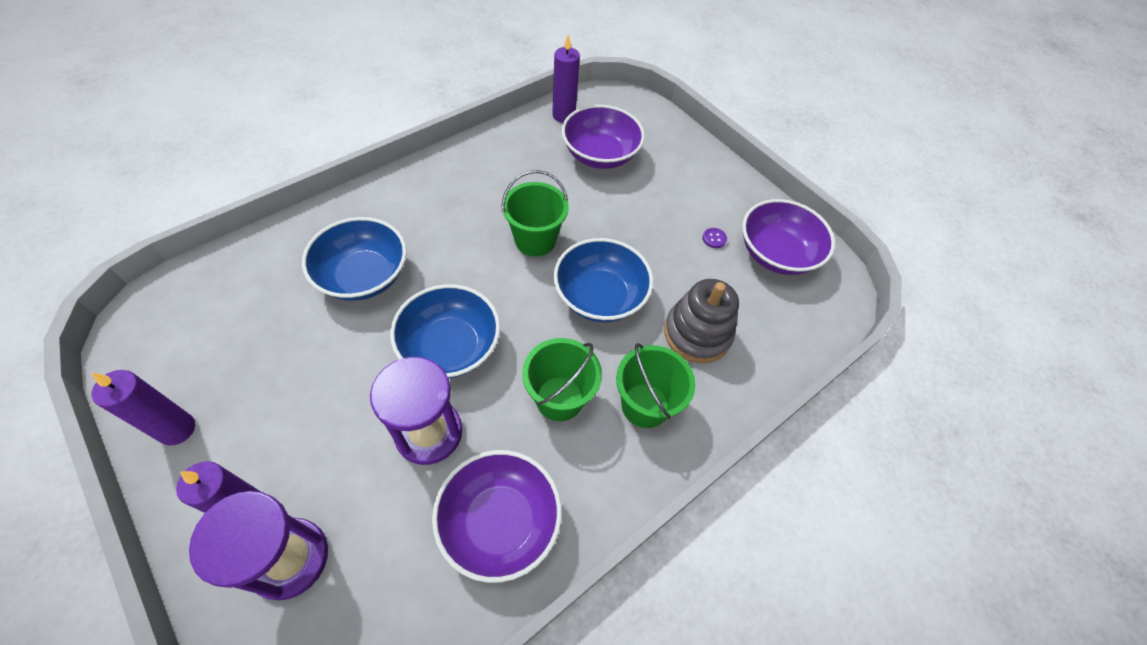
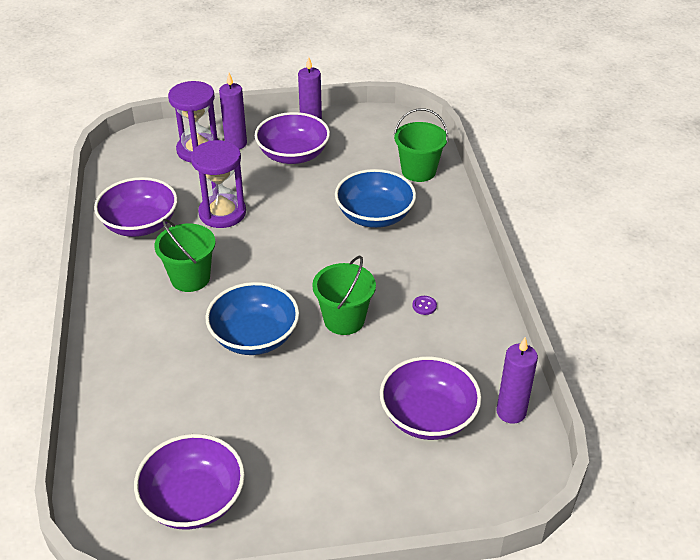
camera: 125 degrees right, 15 degrees down
blue bowl [390,284,500,379] -> none
green bucket [616,343,696,428] -> green bucket moved to [394,108,448,182]
grey stacking toy [664,279,739,363] -> none
purple button [702,228,727,248] -> purple button moved to [412,296,437,315]
none -> purple bowl [255,112,330,164]

